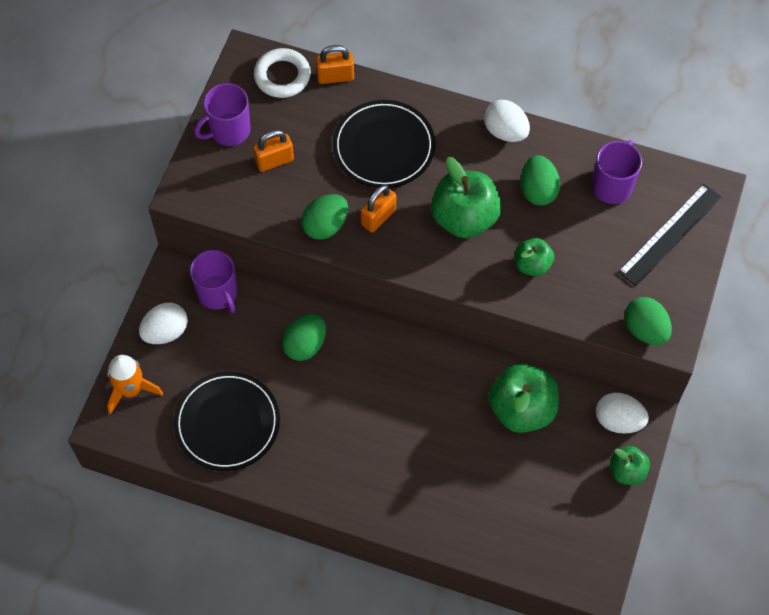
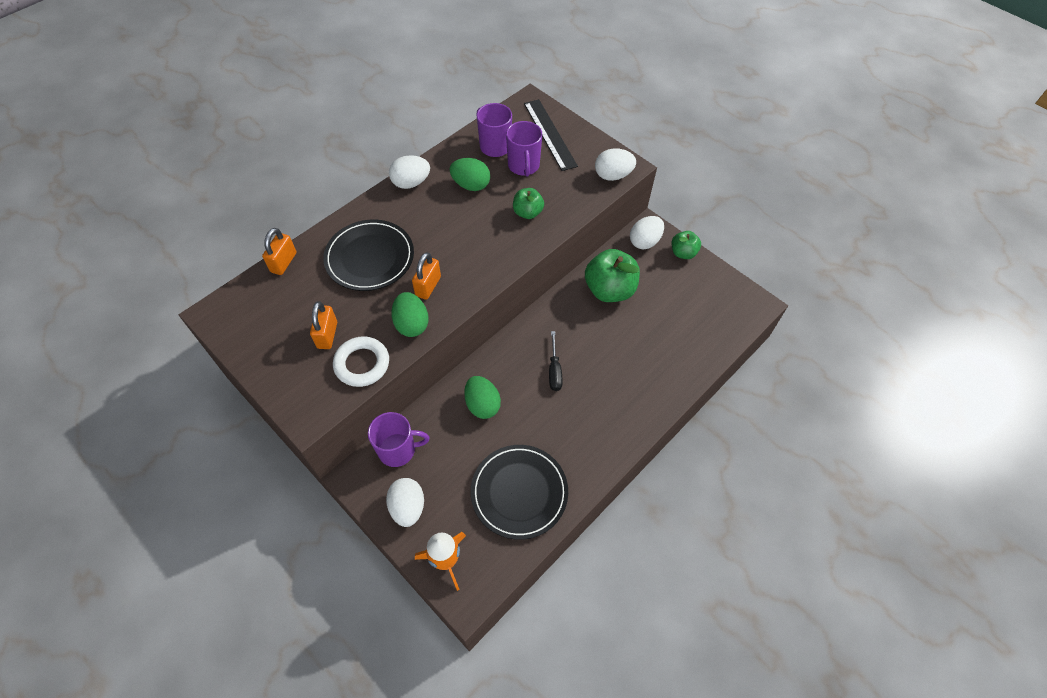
camera: 65 degrees left, 5 degrees down
purple mug [194,83,250,146] -> purple mug moved to [506,121,542,177]
white ring [254,48,311,98] -> white ring moved to [333,336,389,387]
orange padlock [361,185,396,233] -> orange padlock turned 45 degrees clockwise [412,252,441,300]
green apple [431,157,501,238] -> none
green egg [625,297,672,345] -> white egg [595,148,636,181]
none -> black screwdriver [549,331,563,391]

